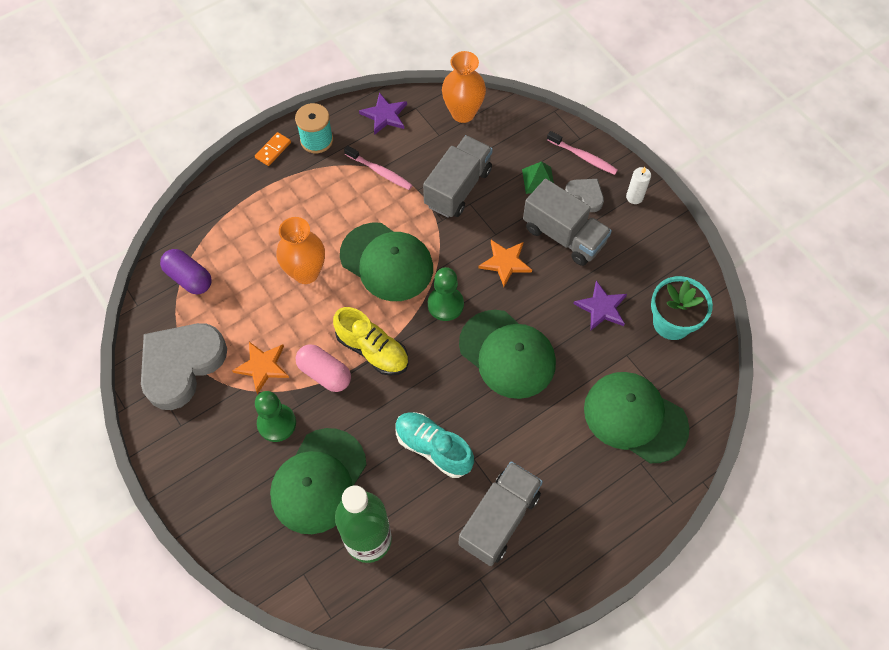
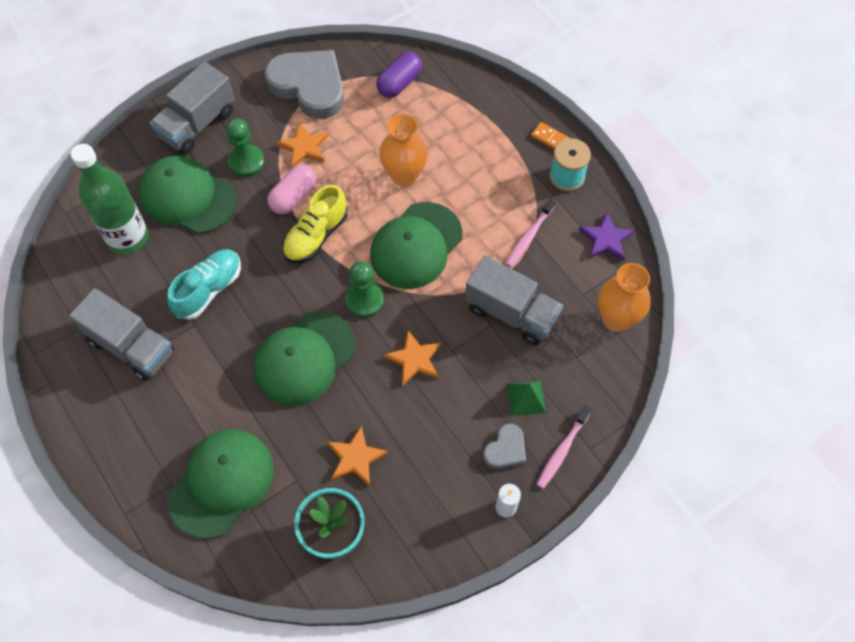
camera: 90 degrees right, 0 degrees up
grey truck [523,179,612,266] -> grey truck moved to [150,62,235,154]
purple star [573,281,627,330] -> orange star [327,426,388,486]

